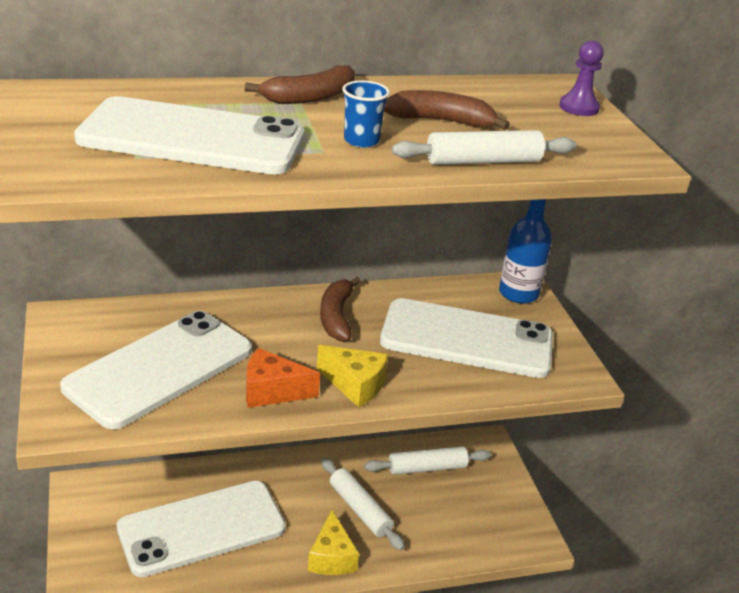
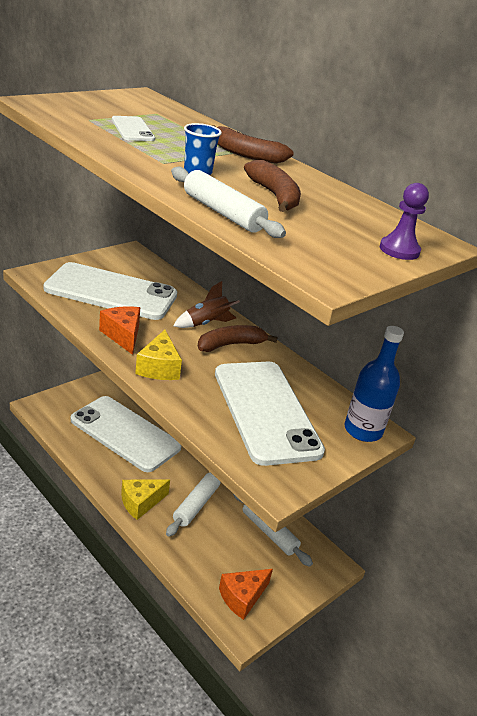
camera: 60 degrees right, 0 degrees up
white phone [74,96,304,174] -> white phone [112,116,155,141], size x0.44
none -> brown rocket [173,281,240,328]
none -> orange cheese [219,569,273,620]

